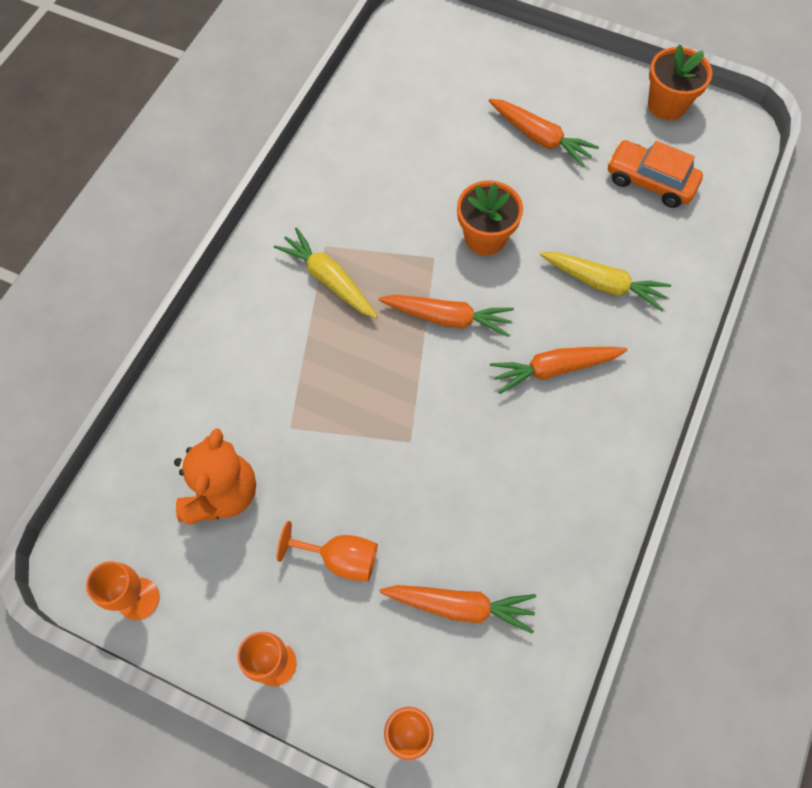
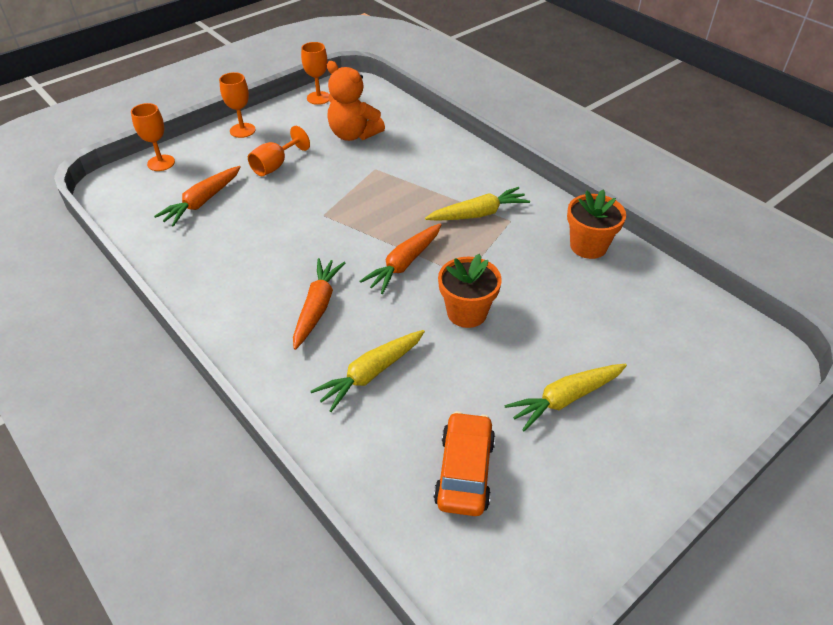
camera: 115 degrees right, 20 degrees down
orange carrot [488,99,599,168] -> yellow carrot [504,364,627,431]
orange car [607,140,703,208] -> orange car turned 45 degrees counterclockwise [434,411,495,516]
orange flower pot [648,44,712,120] -> orange flower pot moved to [567,190,626,259]

